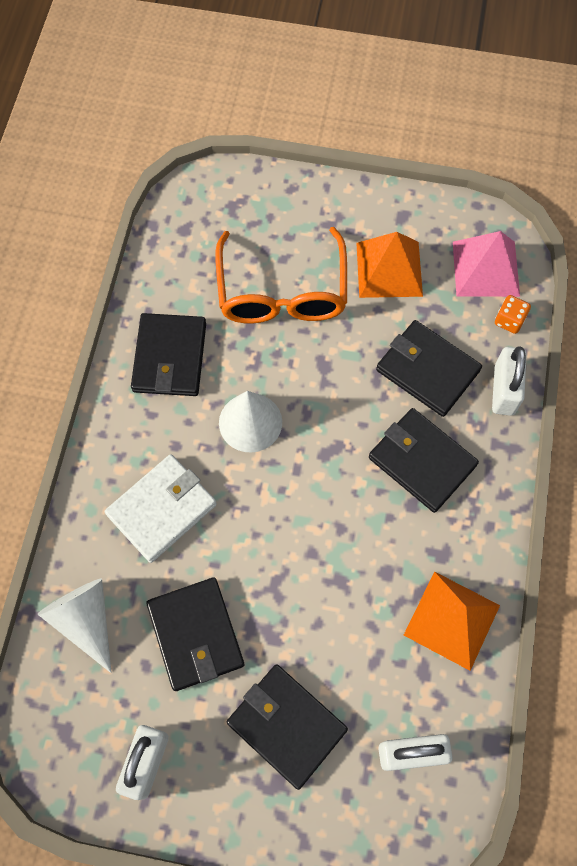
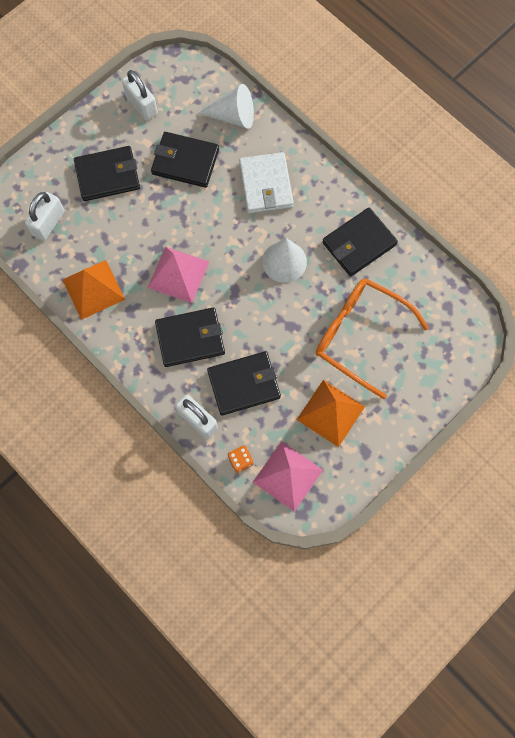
camera: 125 degrees right, 5 degrees up
black wallet [131,313,206,396] -> black wallet turned 75 degrees counterclockwise [322,208,398,277]
none -> pink pyramid [148,246,209,303]

